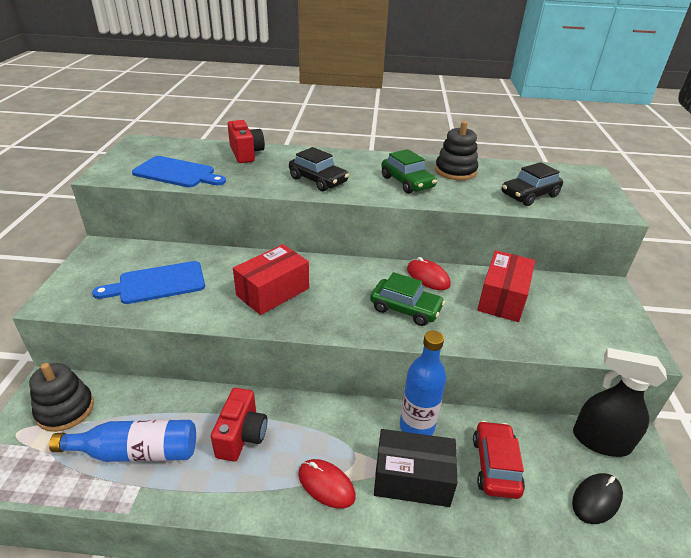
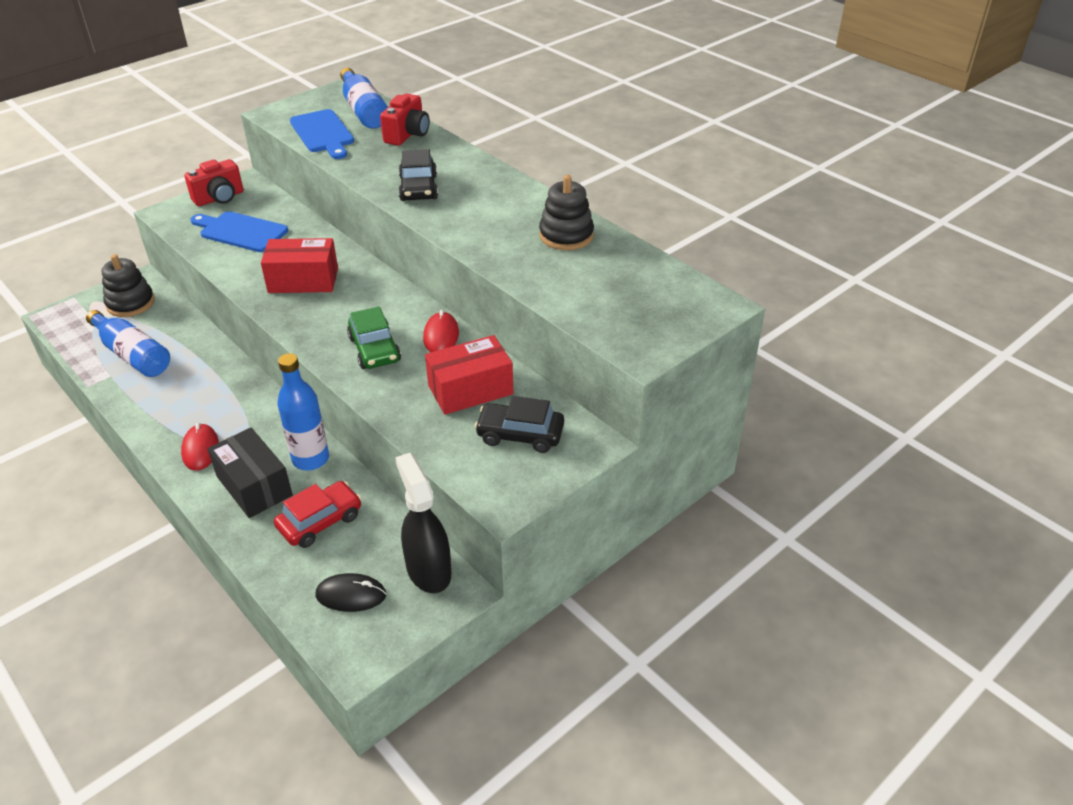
camera: 45 degrees right, 5 degrees up
red camera [211,388,267,462] -> red camera moved to [184,159,243,206]
green car [381,149,437,194] -> none
black car [502,162,563,206] -> black car moved to [475,396,564,453]
none -> blue bottle [340,68,388,129]

